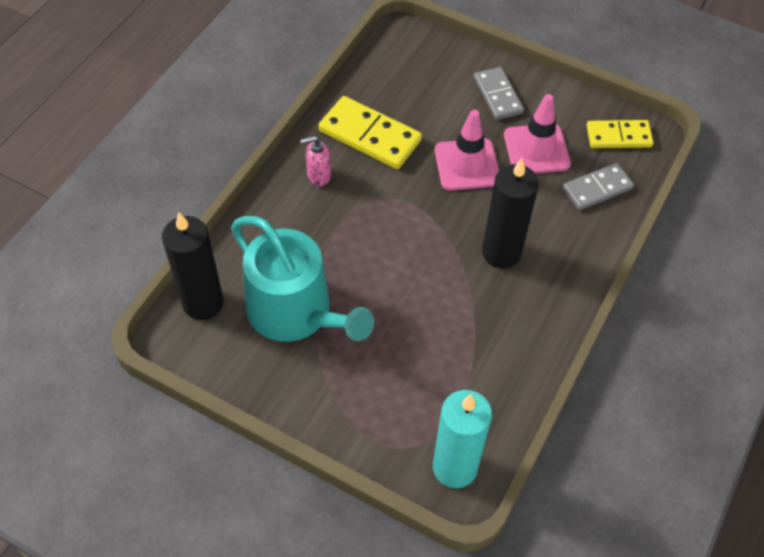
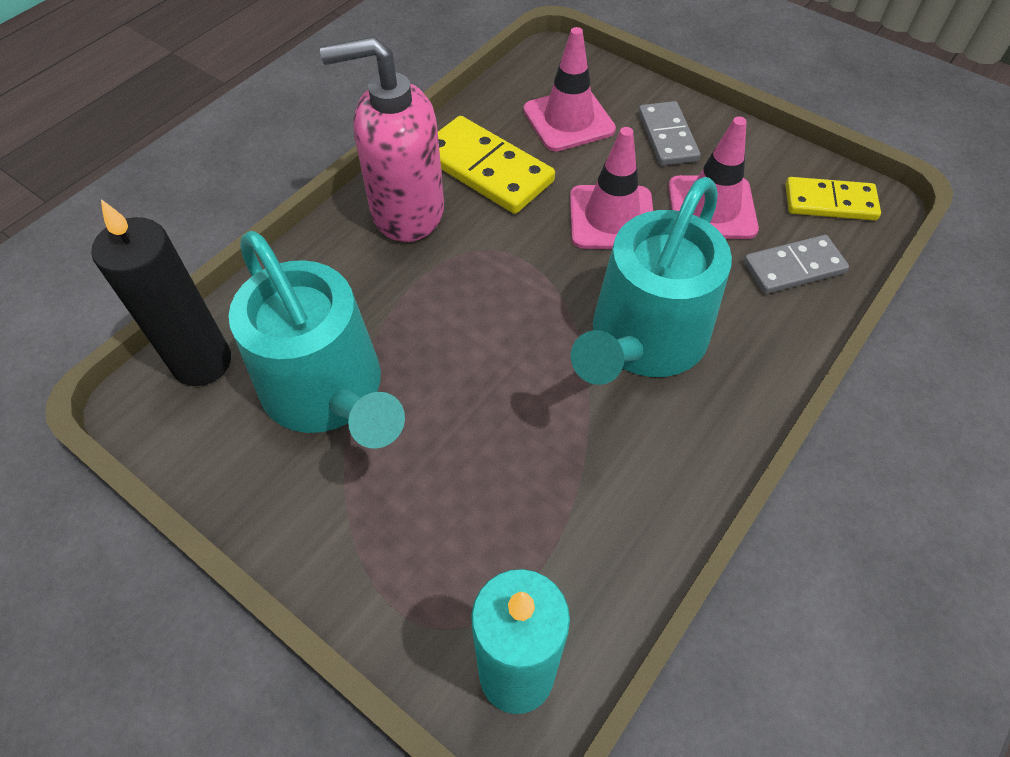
camera: 10 degrees right, 0 degrees up
pink soap dispenser [300,136,331,186] -> pink soap dispenser [320,37,444,242], size x2.28
black candle [482,159,539,268] -> turquoise watering can [571,177,732,385]
none -> pink traffic cone [523,27,616,152]

